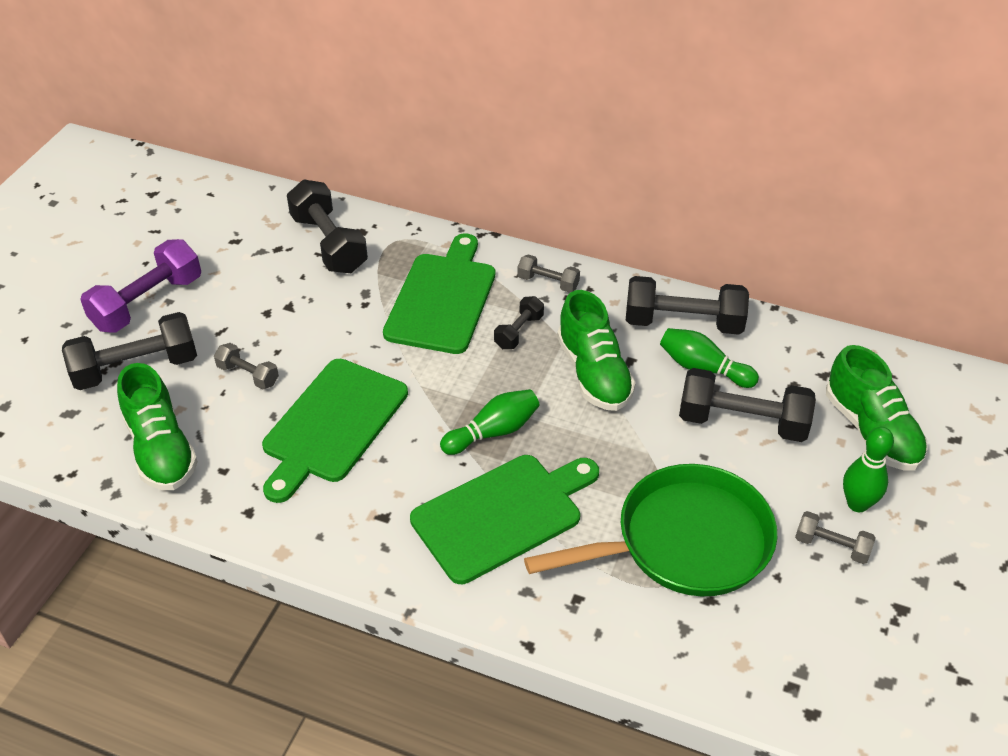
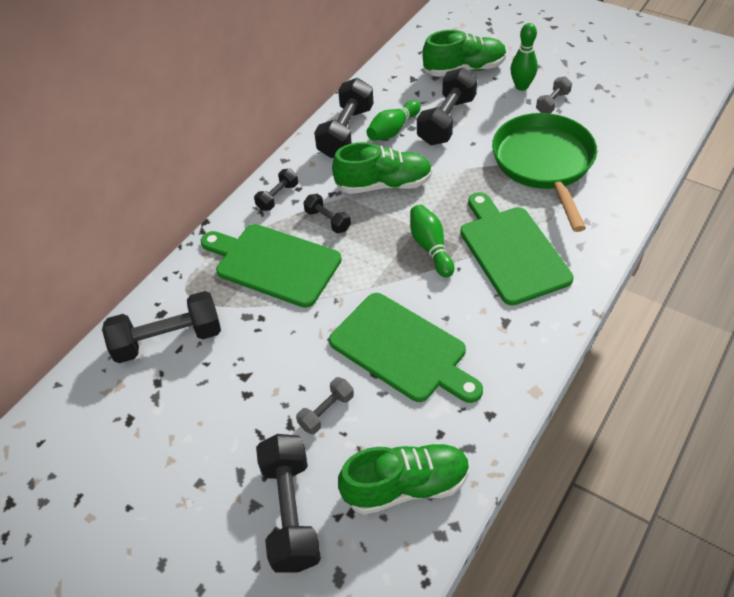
camera: 75 degrees left, 5 degrees up
purple dumbbell [80,239,201,333] -> none
grey dumbbell [517,255,580,293] -> black dumbbell [254,169,298,211]

